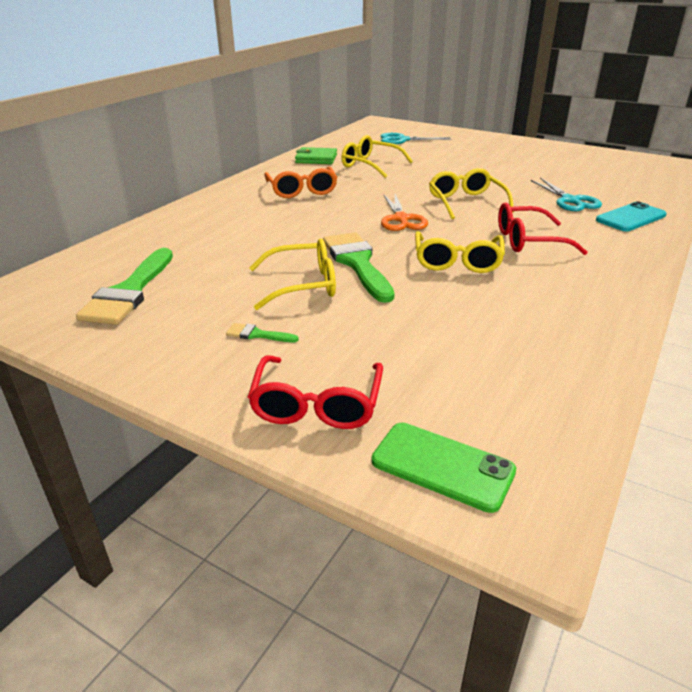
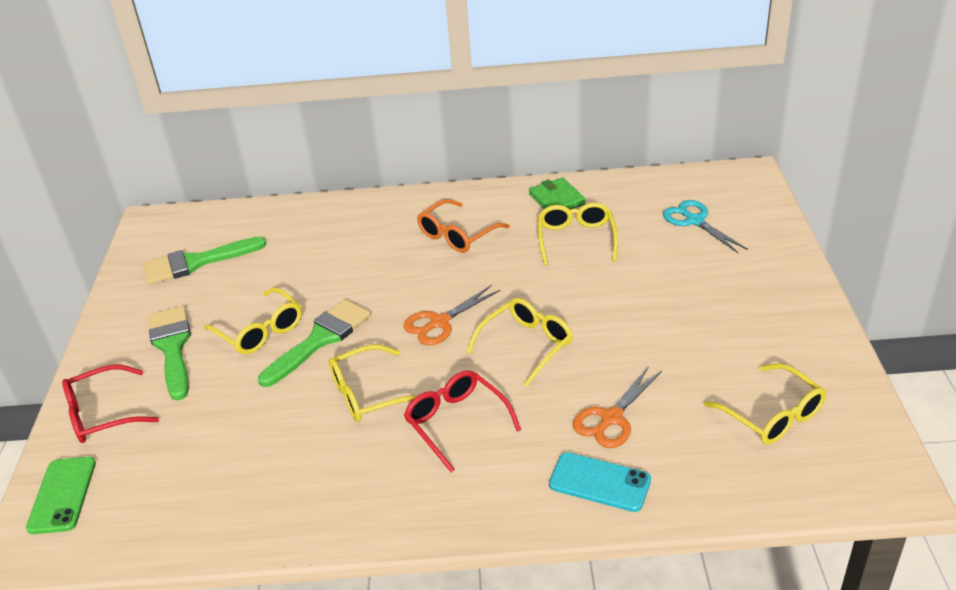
camera: 60 degrees right, 5 degrees up
green brush [226,323,299,342] -> green brush [149,306,191,401], size x2.34
turquoise scissors [531,178,602,211] -> orange scissors [573,366,662,448]
none -> yellow glasses [704,363,826,445]

